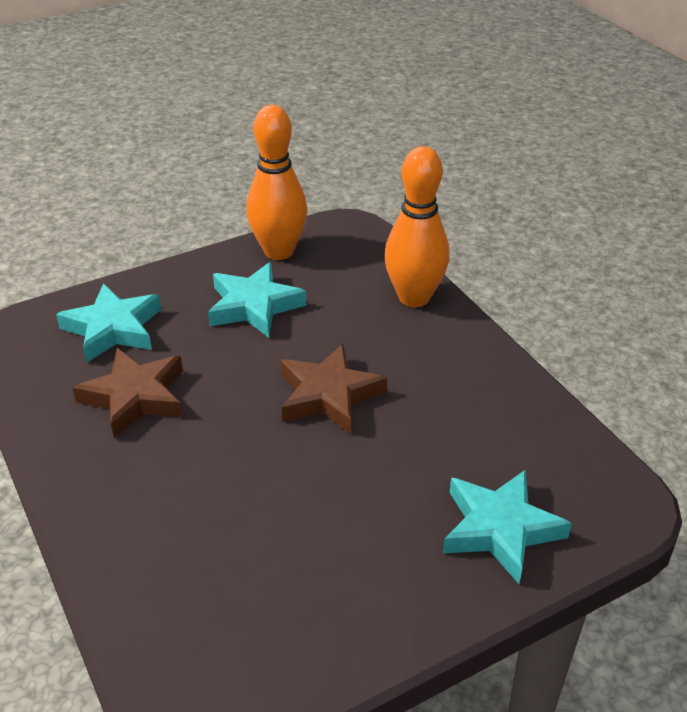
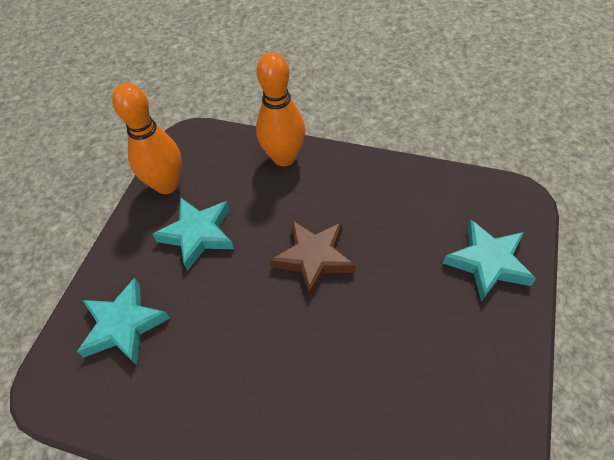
camera: 40 degrees left, 15 degrees up
brown star [72,348,183,439] -> none

